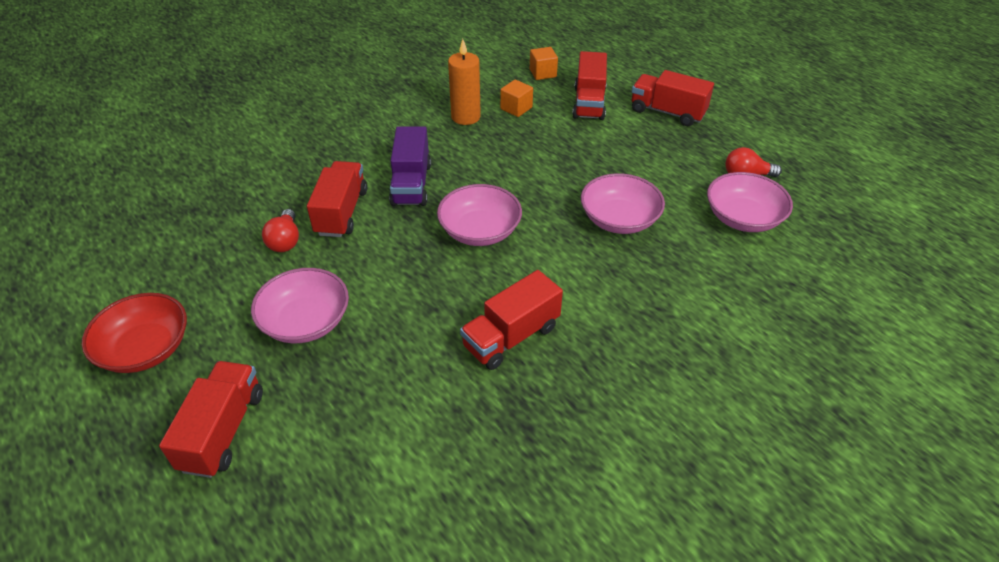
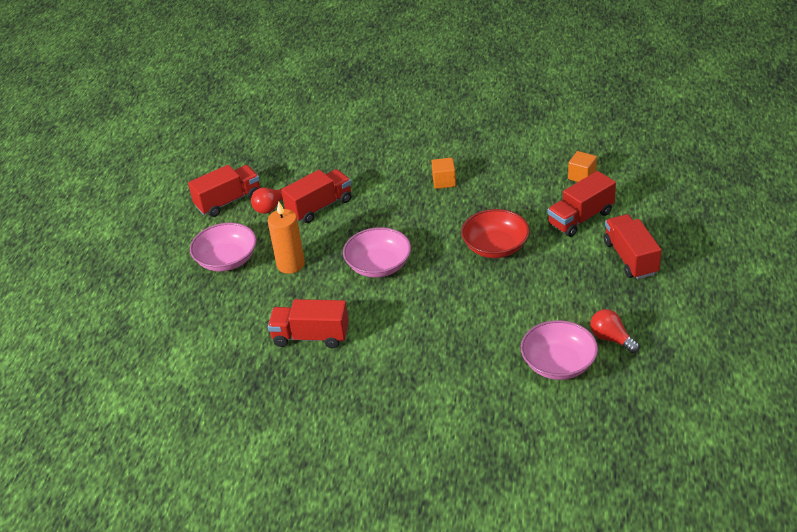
camera: 50 degrees right, 5 degrees down
red bowl [82,293,187,373] -> red bowl moved to [461,209,529,258]
red truck [159,361,263,478] -> red truck moved to [188,165,260,217]
purple truck [389,126,431,206] -> none
orange candle [448,39,481,125] -> orange candle moved to [268,202,305,274]
orange cube [500,80,533,117] -> orange cube moved to [431,158,456,189]
pink bowl [581,173,665,234] -> none

